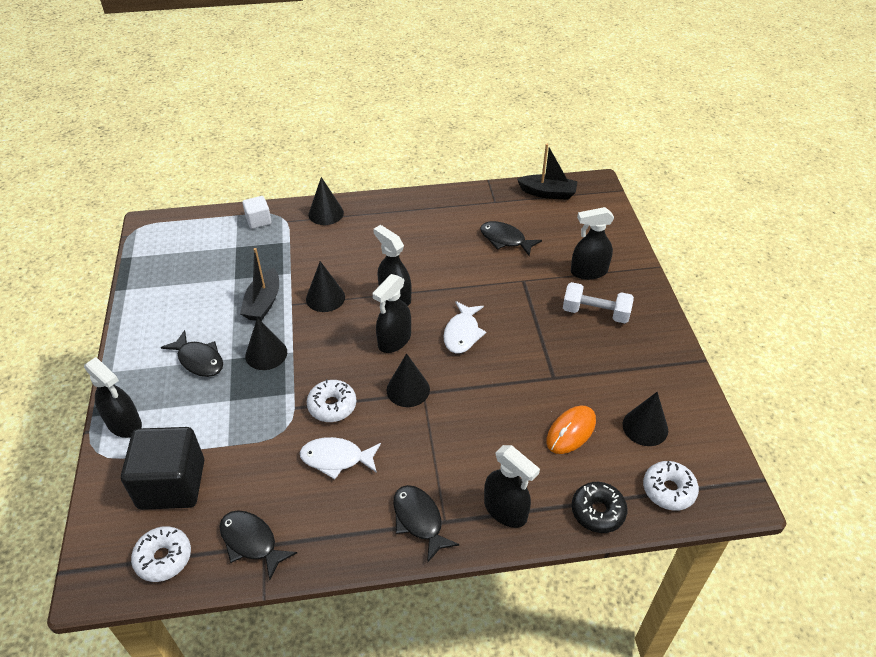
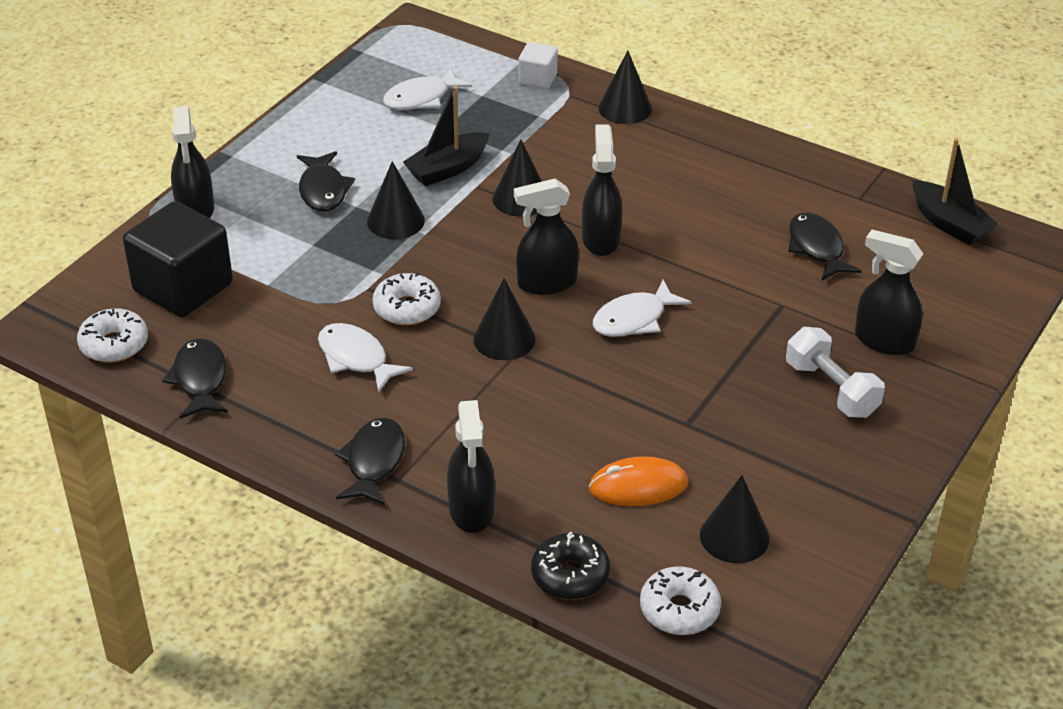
camera: 40 degrees right, 5 degrees down
none -> white fish [383,68,472,110]

